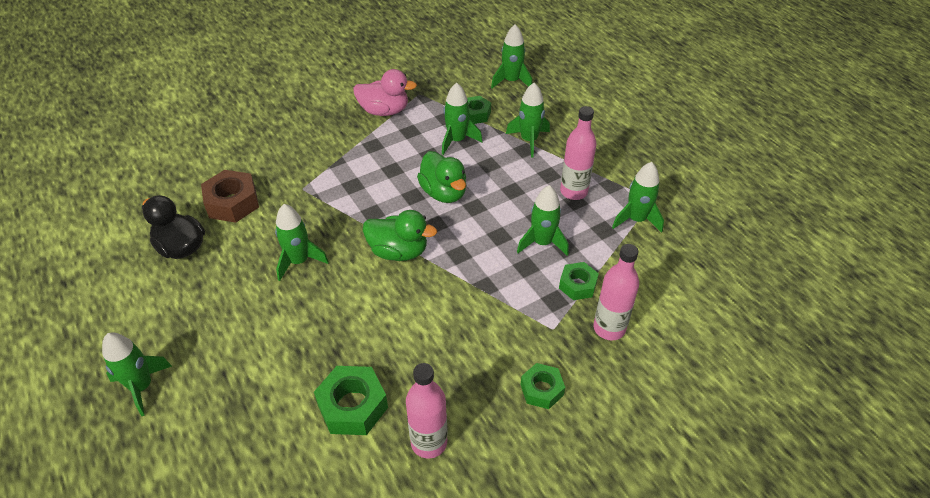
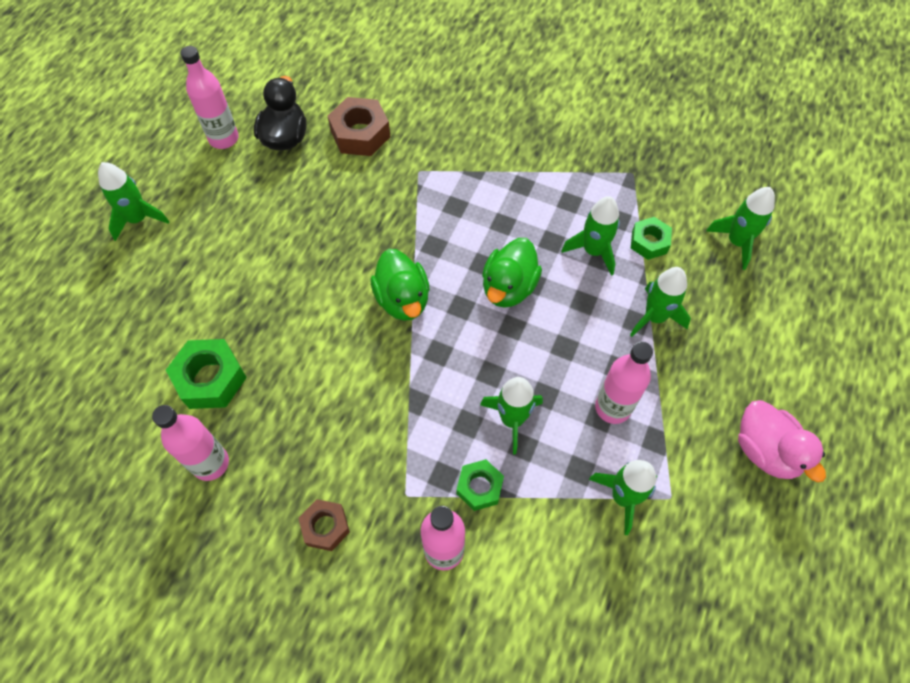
camera: 55 degrees right, 15 degrees up
green rocket [275,204,329,281] -> none
pink duck [353,69,417,116] -> pink duck moved to [738,400,826,482]
green nut [520,363,565,409] -> brown nut [298,499,350,551]
none -> pink bottle [181,46,239,149]

